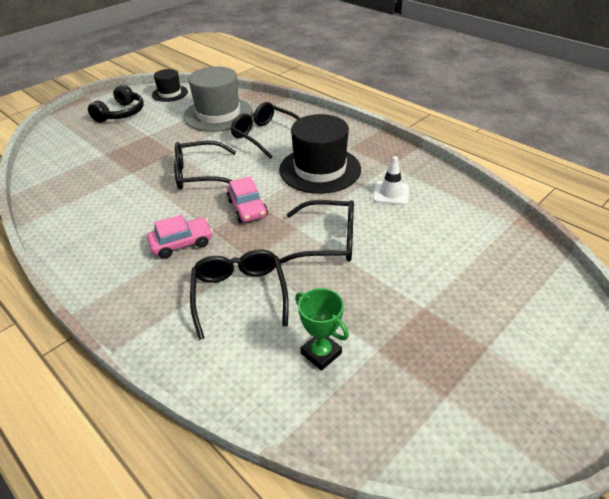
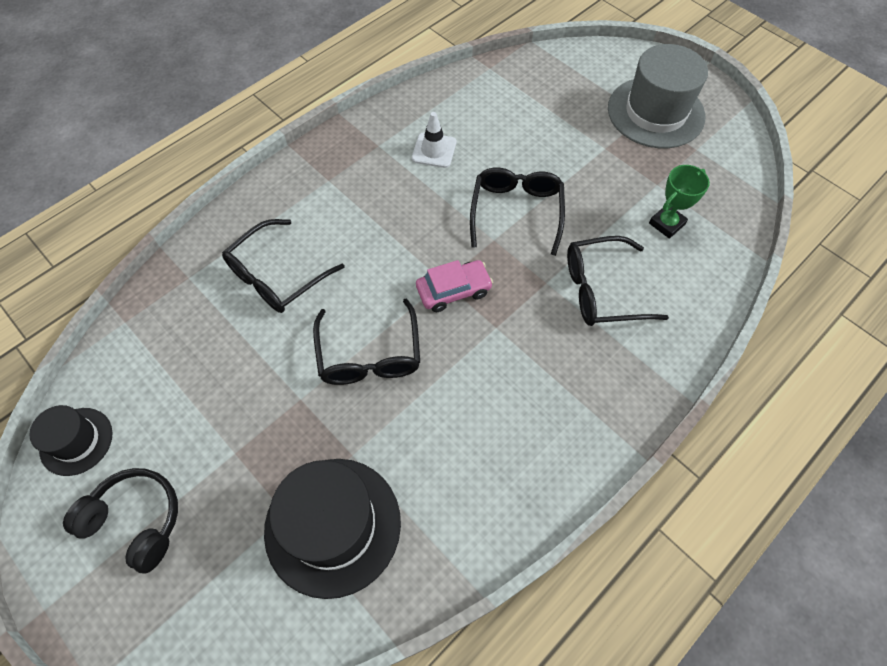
camera: 90 degrees left, 20 degrees up
pink car [147,215,213,259] -> none
grey hat [183,66,253,132] -> grey hat moved to [608,44,708,148]
black hat [279,114,361,194] -> black hat moved to [264,459,401,599]

